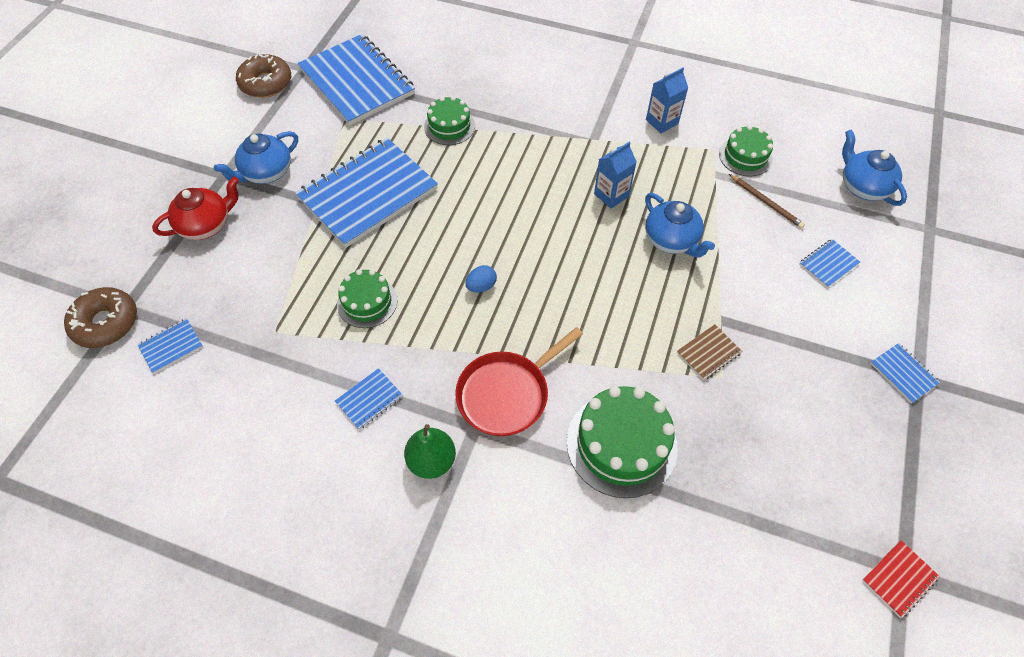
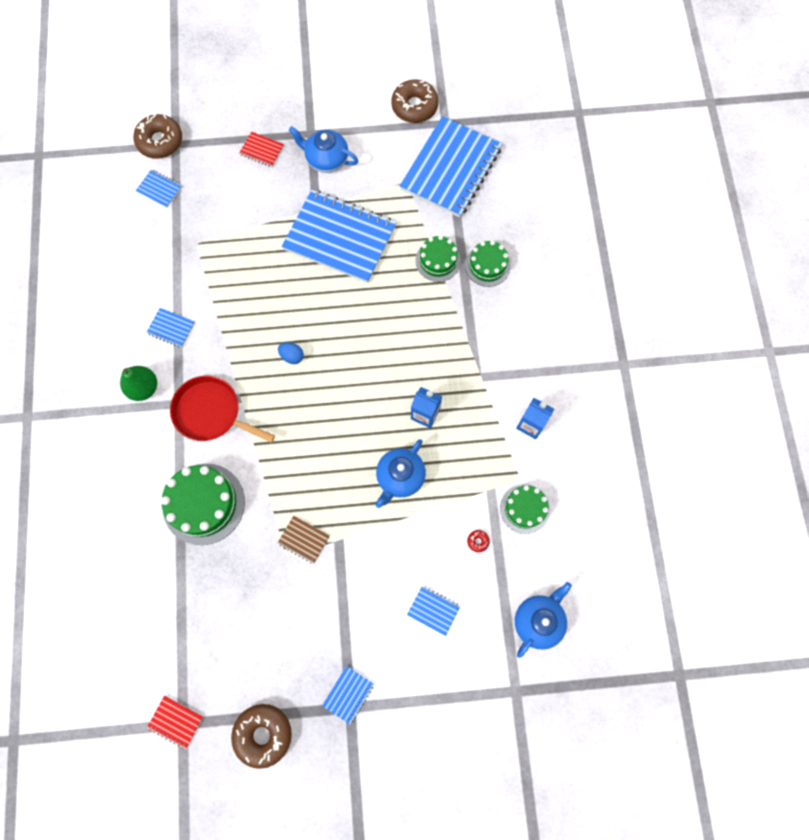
camera: 65 degrees right, 15 degrees up
red teapot [152,177,239,240] -> red notebook [239,132,284,167]
green cake [337,269,397,328] -> green cake moved to [465,240,511,287]
brown pencil [729,174,805,229] -> red donut [467,530,490,552]
none -> brown donut [231,704,292,769]

